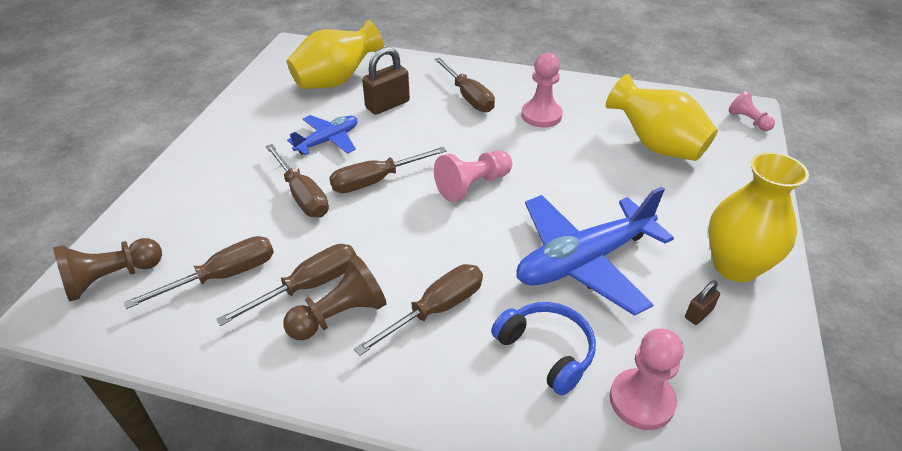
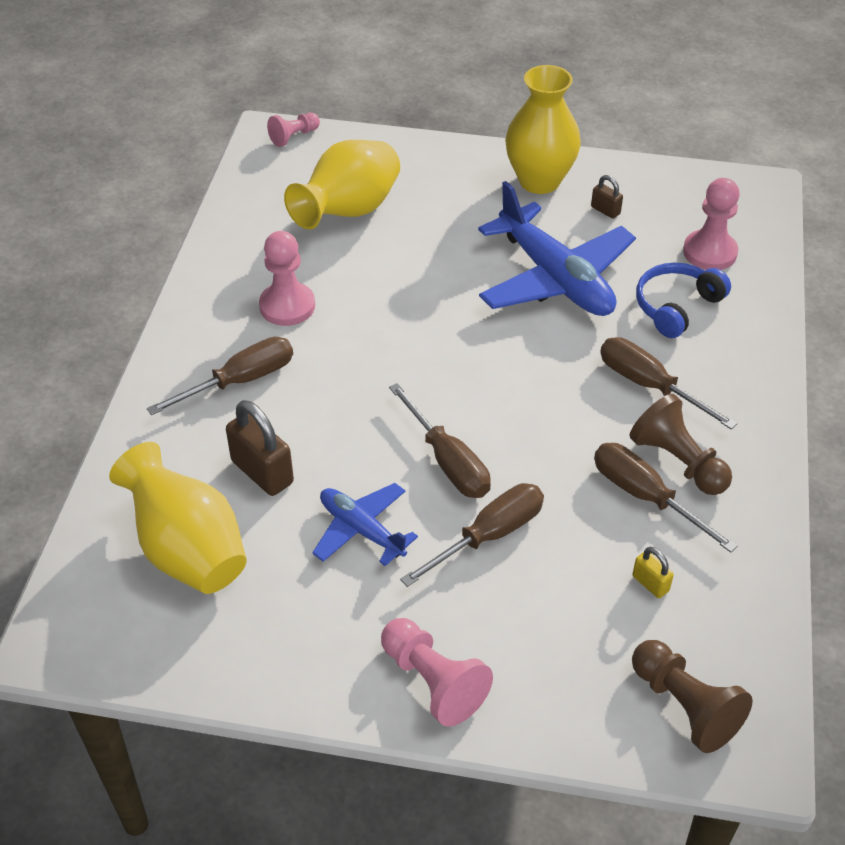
camera: 95 degrees left, 5 degrees up
brown screwdriver [123,236,274,309] -> yellow padlock [633,547,674,598]
pink pawn [434,150,512,202] -> pink pawn moved to [381,618,493,727]

